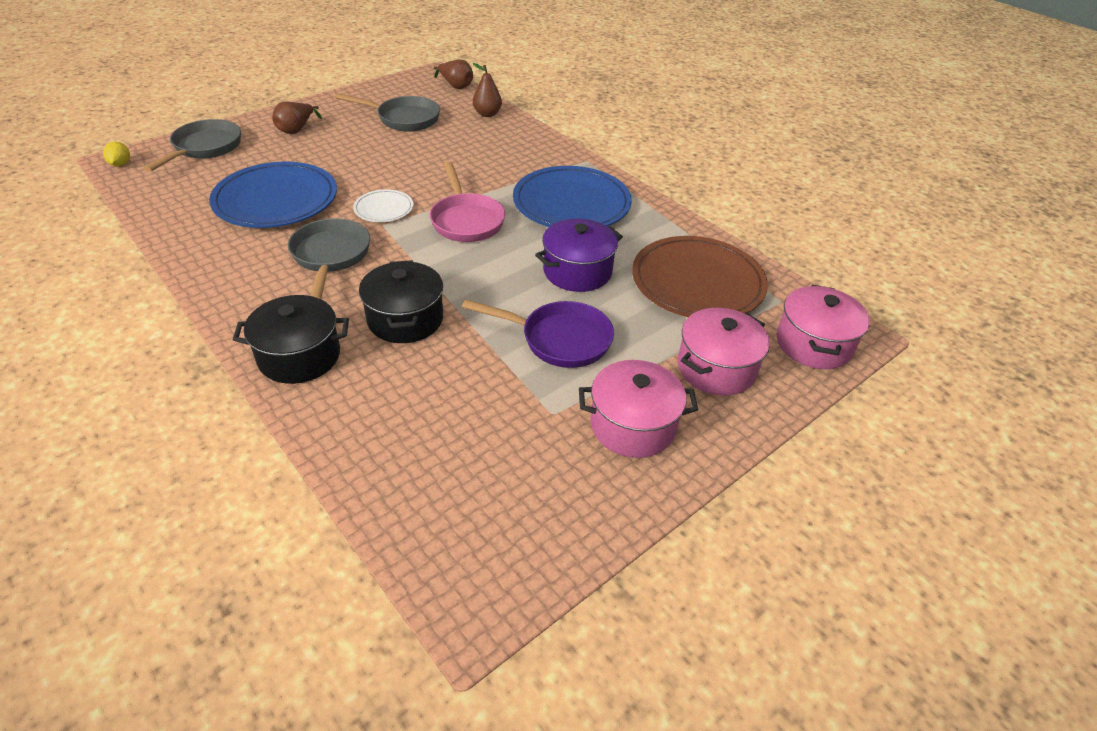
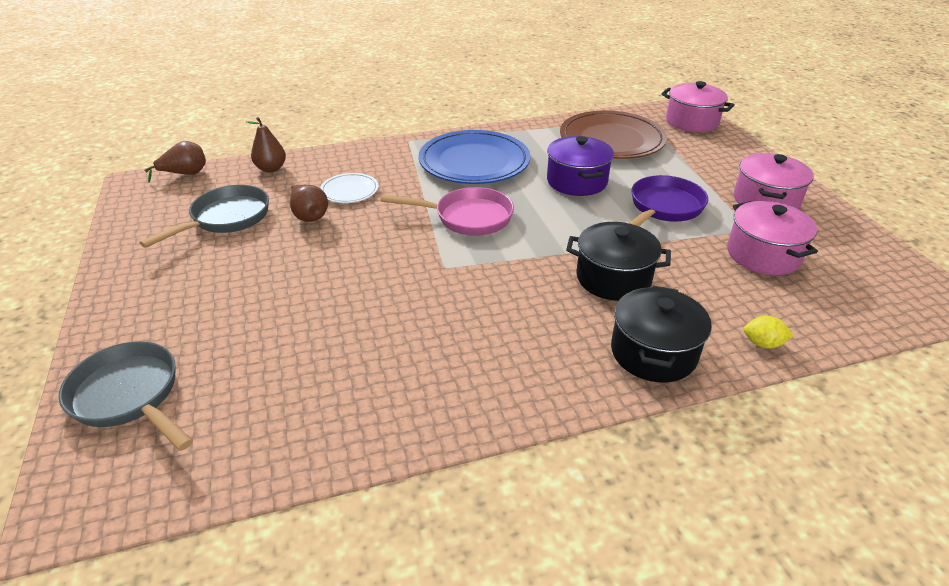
camera: 65 degrees left, 5 degrees down
yellow lemon [103,142,130,167] -> yellow lemon moved to [744,316,794,349]
blue plate [209,162,337,228] -> none
brown pear [272,102,322,134] -> brown pear moved to [290,185,328,222]
grey pan [288,218,370,299] -> none
white plate [353,189,414,222] -> white plate moved to [320,173,379,203]
pink pot [678,308,770,396] -> pink pot moved to [727,201,818,275]

